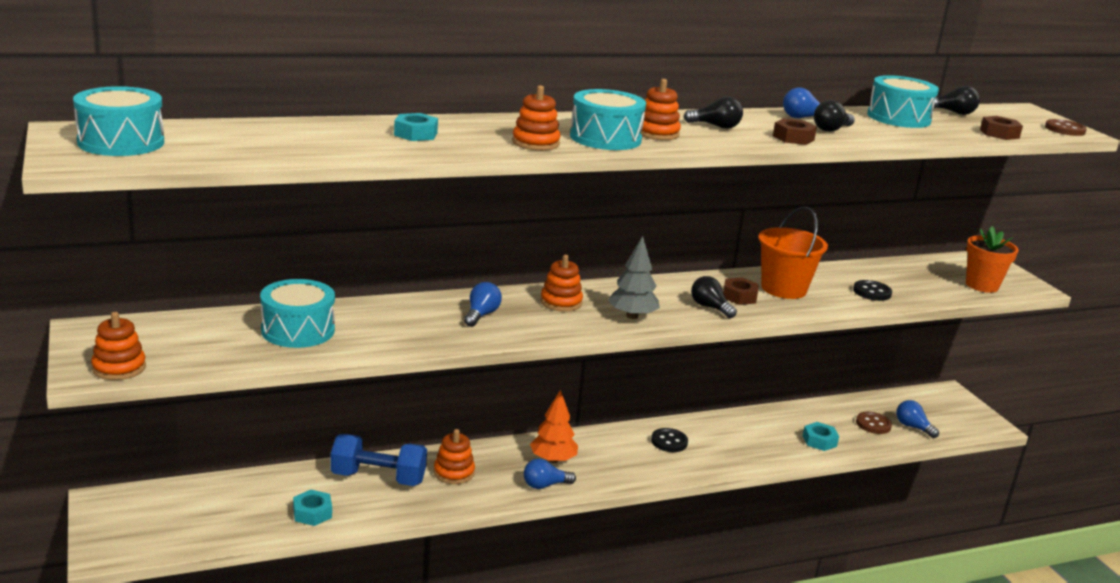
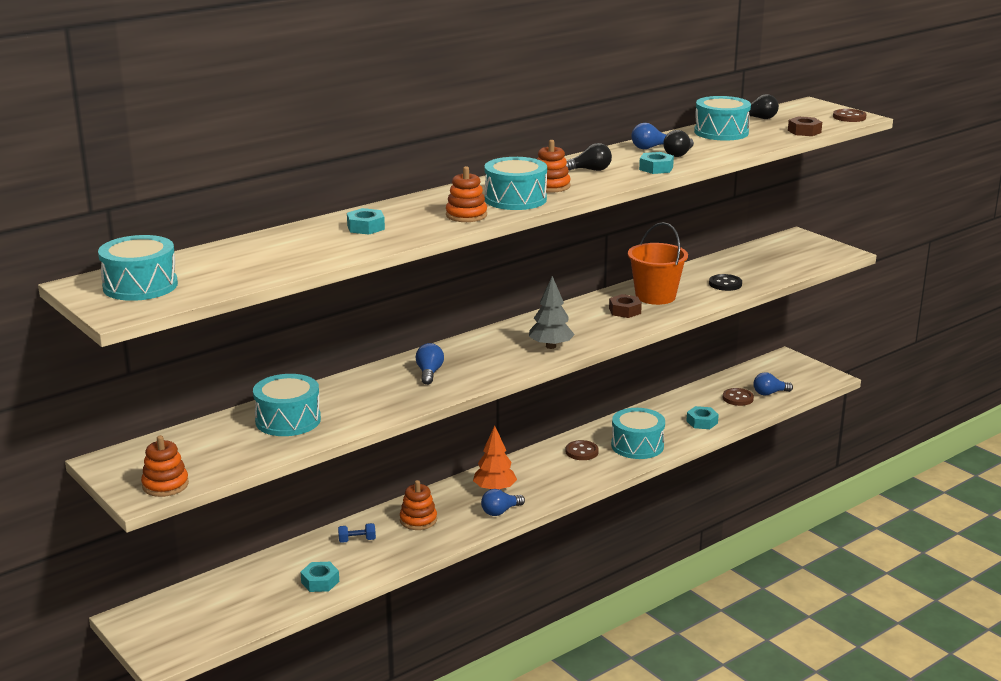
camera: 15 degrees left, 0 degrees up
blue dumbbell [330,434,427,486] -> blue dumbbell [338,523,376,543], size x0.45
orange stacking toy [540,255,583,312] -> none
black button [651,428,688,452] -> brown button [566,440,599,460]
black light bulb [691,276,737,318] -> none
brown nut [773,118,817,145] -> turquoise nut [639,152,674,174]
blue light bulb [896,400,939,438] -> blue light bulb turned 45 degrees counterclockwise [753,372,793,396]
orange flower pot [966,226,1018,293] -> none
none -> turquoise drum [611,408,665,459]

